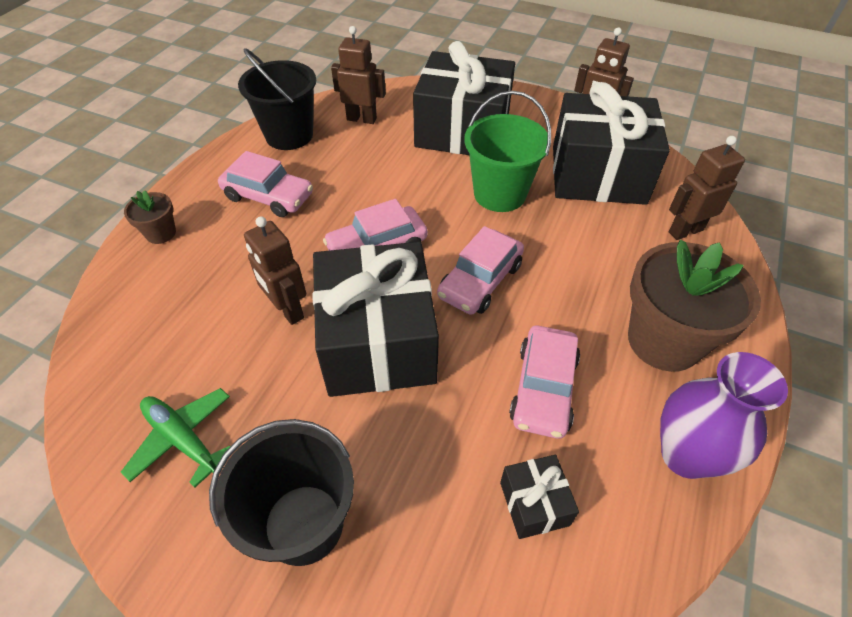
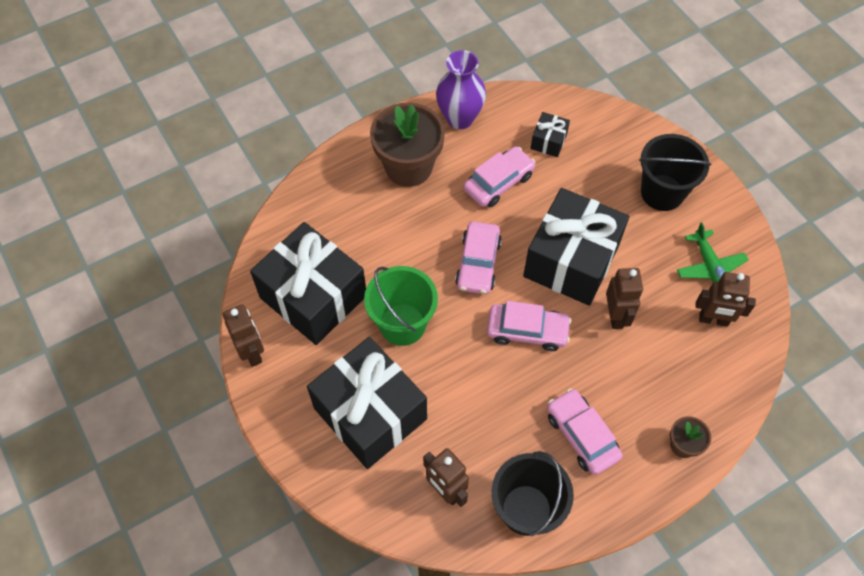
camera: 145 degrees left, 10 degrees up
pink car [437,226,524,315] -> pink car turned 120 degrees clockwise [455,221,502,294]
brown robot [669,136,745,240] -> brown robot moved to [695,272,756,327]

